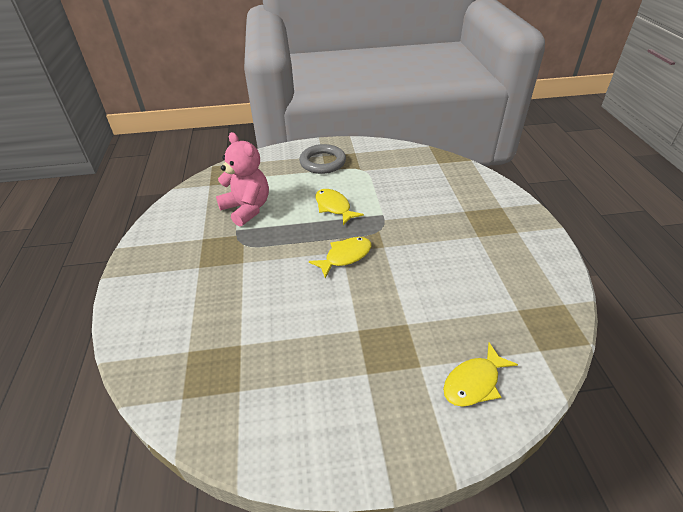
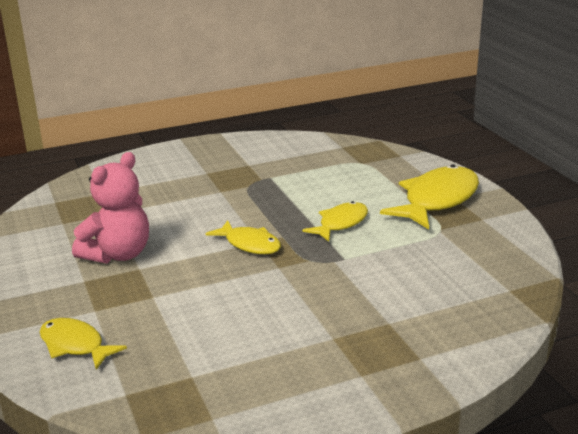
camera: 75 degrees right, 15 degrees down
pink teddy bear [216,132,269,226] -> pink teddy bear moved to [72,152,149,264]
grey ring [299,144,346,174] -> yellow fish [380,164,479,229]

